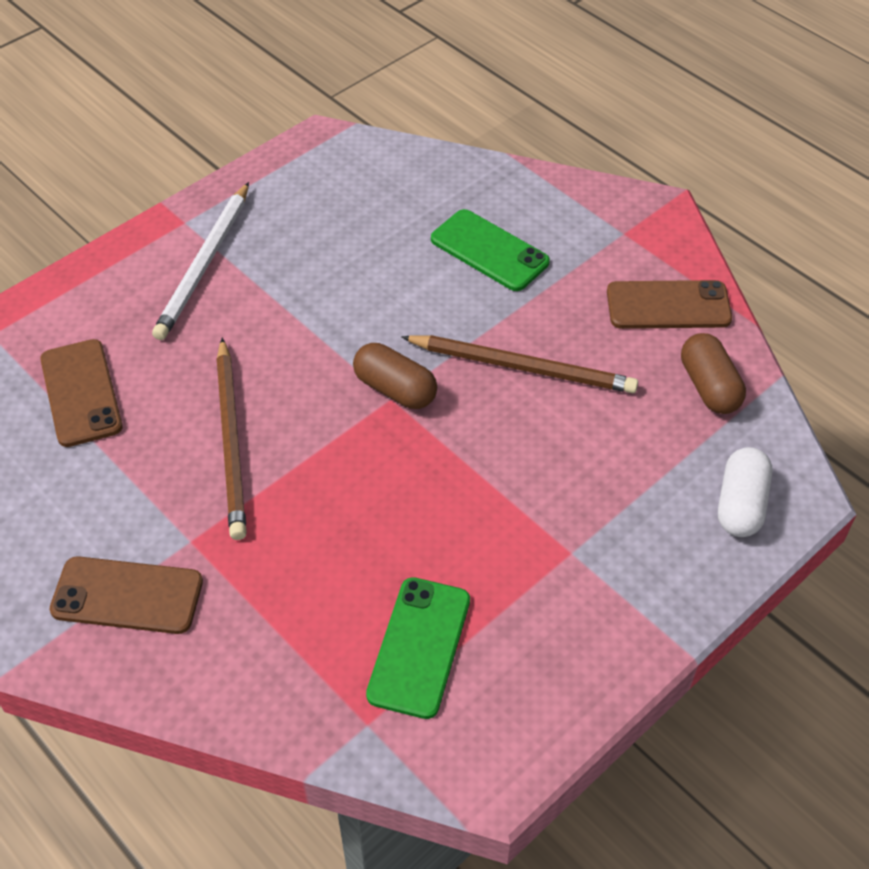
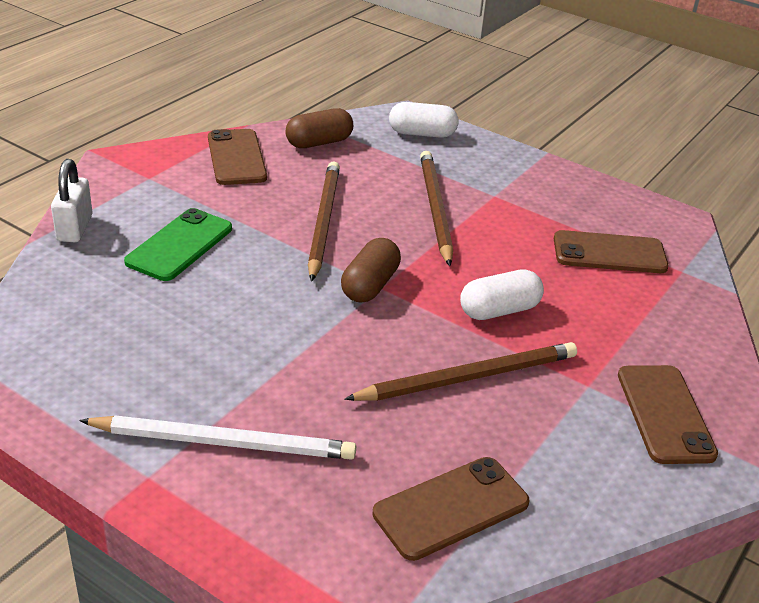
camera: 105 degrees left, 15 degrees down
green phone [366,577,470,719] -> brown phone [554,230,669,273]
none -> white padlock [51,159,92,242]
none -> brown pencil [420,151,453,266]
none -> white capsule [460,269,544,320]

